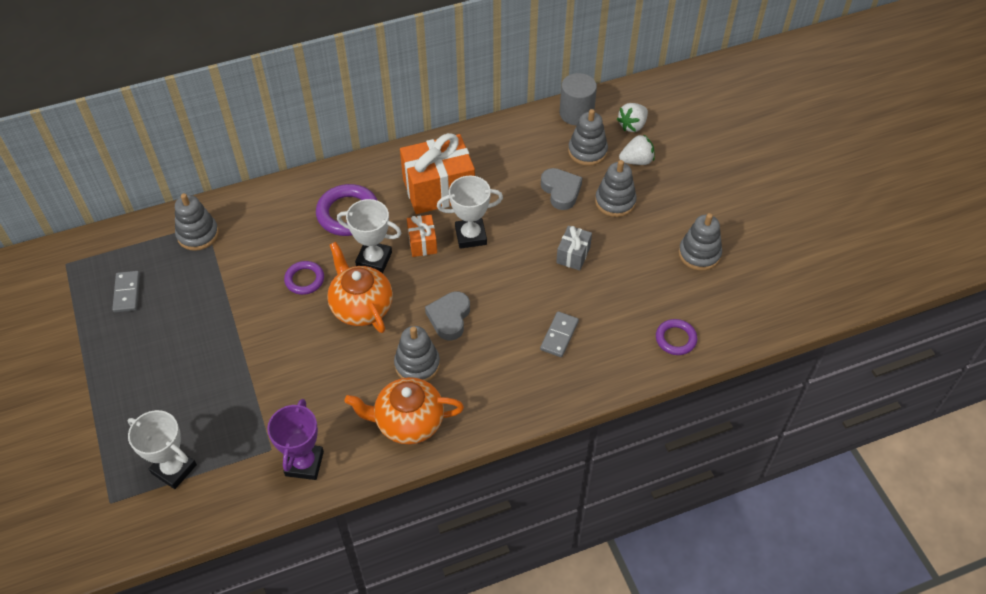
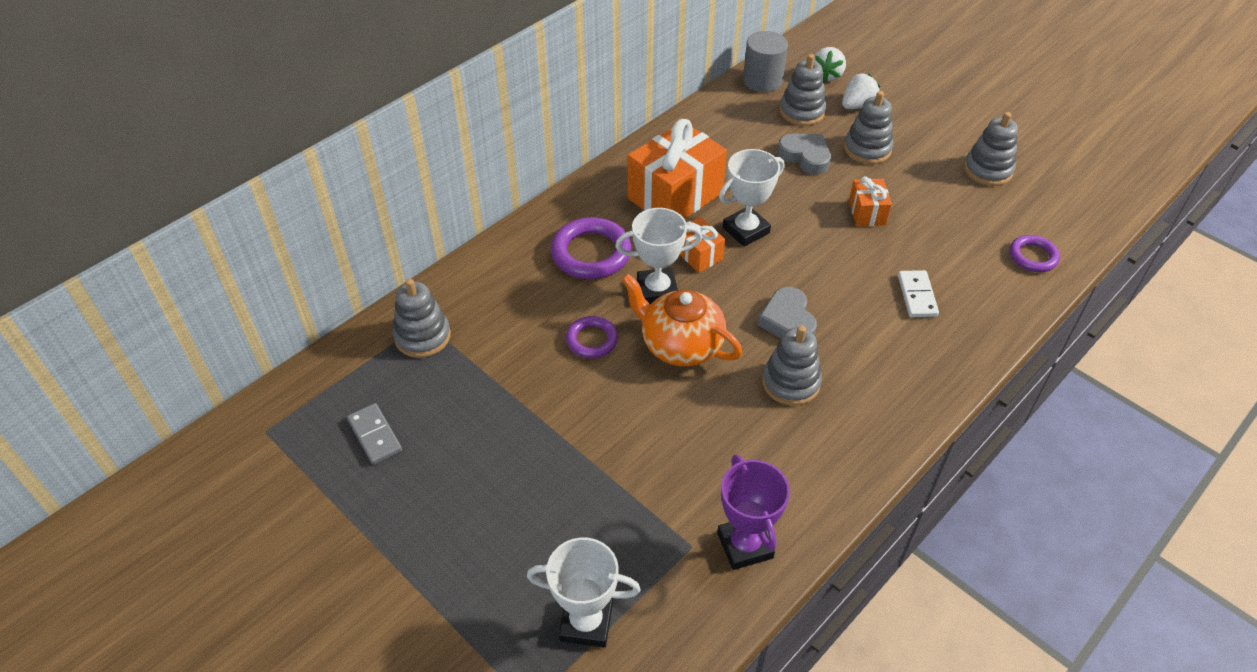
camera: 25 degrees left, 5 degrees down
orange teapot [344,377,464,444] -> none
grey domino [540,311,579,357] -> white domino [898,270,939,317]
grey gift [556,225,592,270] -> orange gift [849,176,892,226]

